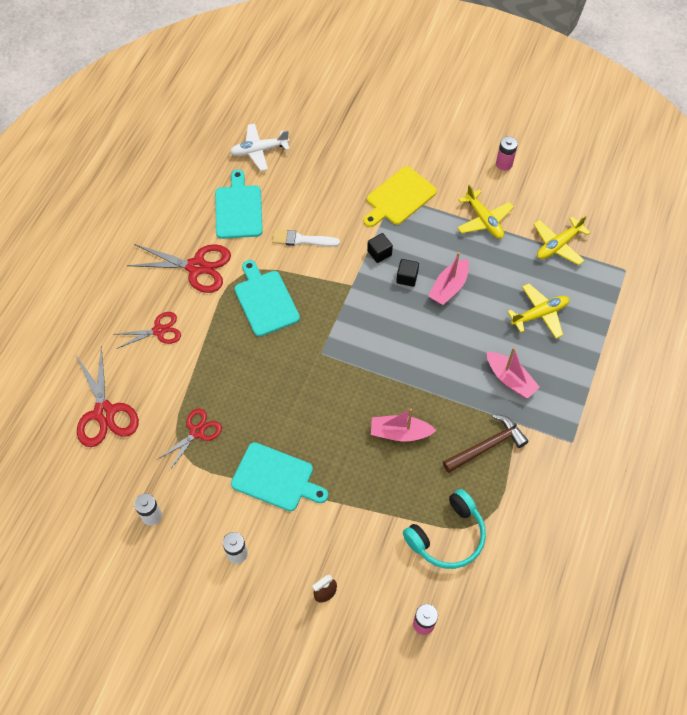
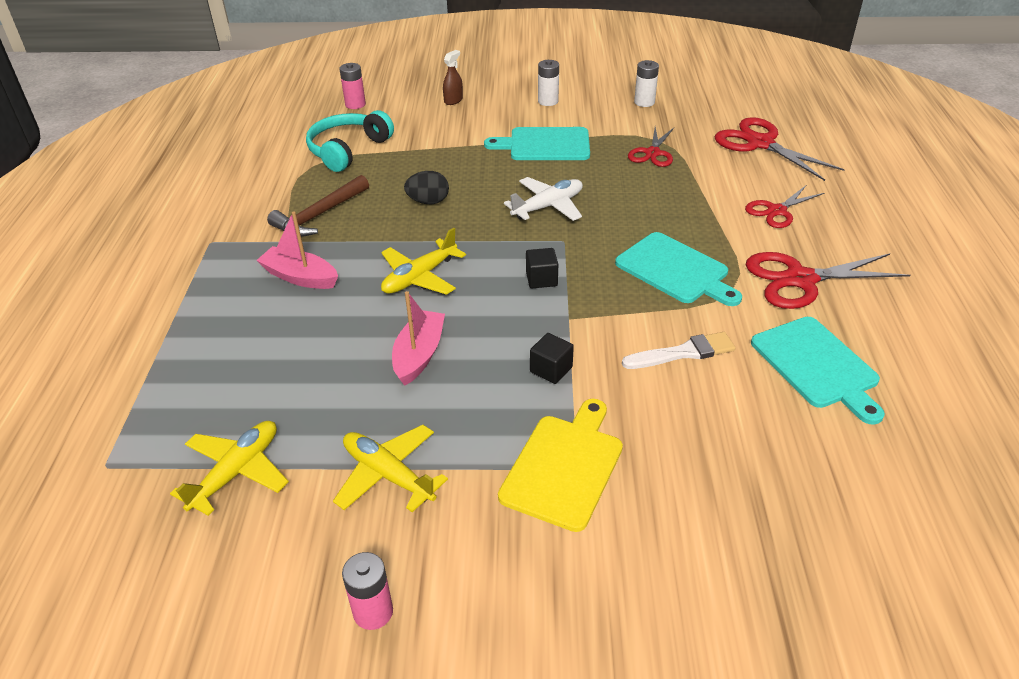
camera: 160 degrees right, 20 degrees down
white plane [230,123,289,171] -> white plane moved to [504,177,583,221]
pink boat [371,408,436,442] -> black egg [404,171,449,204]
black cube [396,259,419,287] -> black cube moved to [526,248,558,288]
yellow plane [507,284,569,338] -> yellow plane moved to [381,228,466,295]

